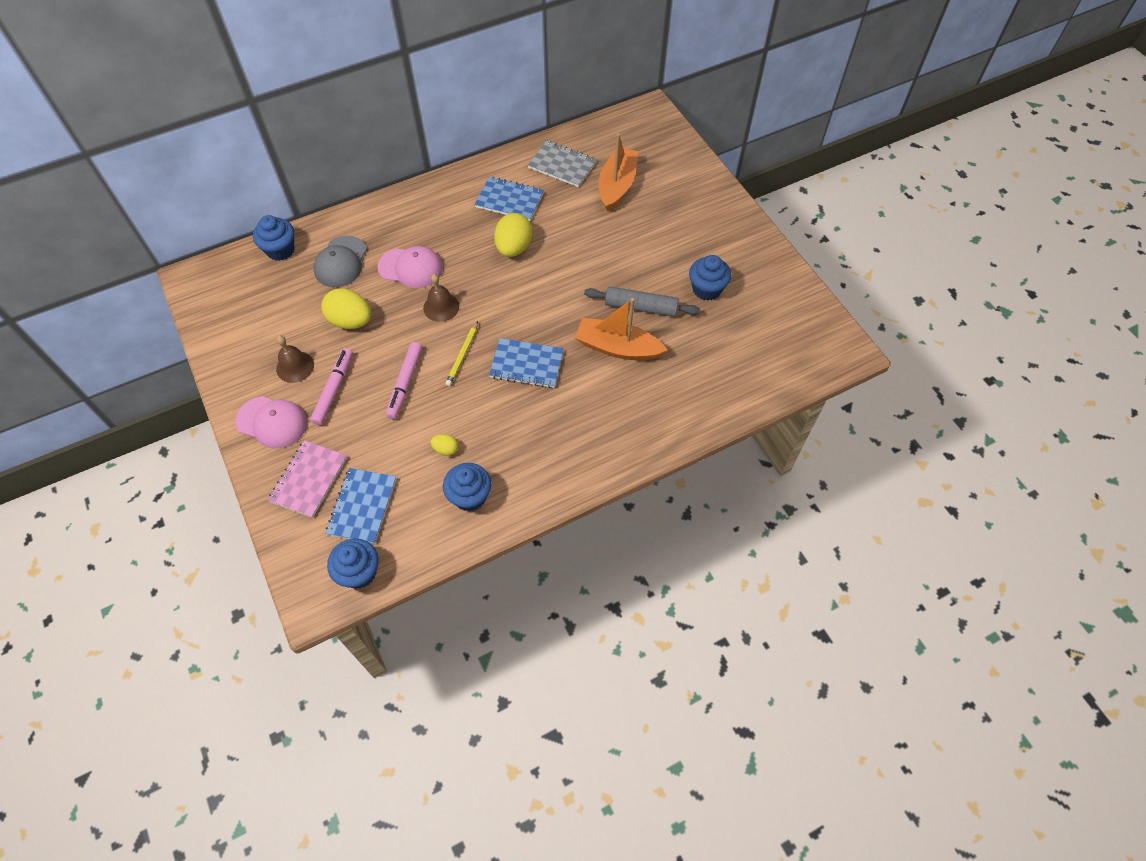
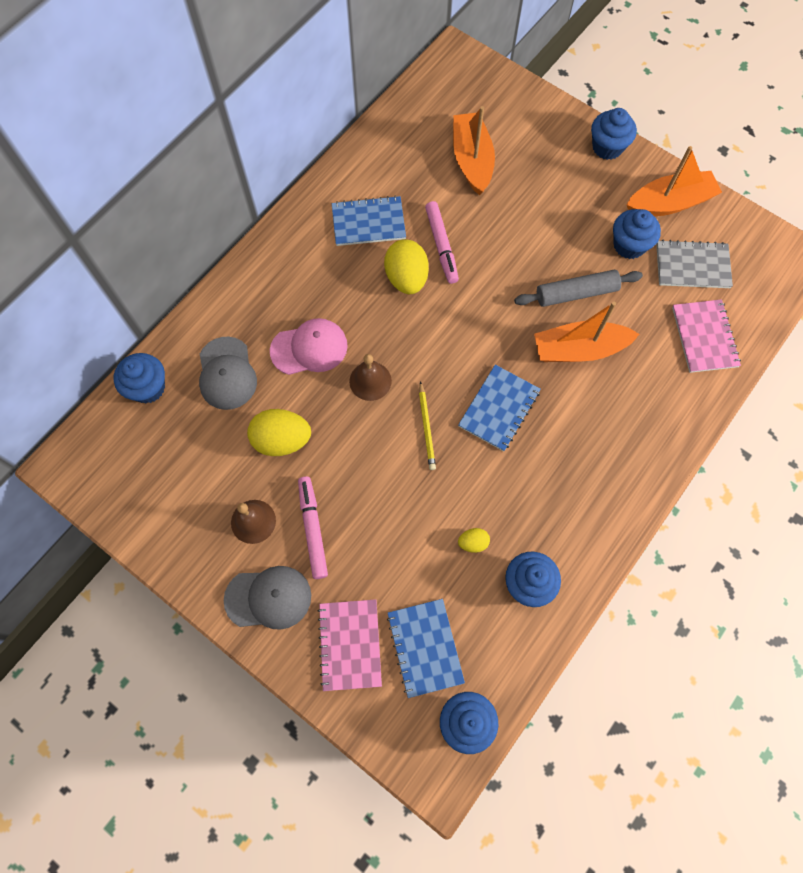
camera: 25 degrees left, 10 degrees up
pink cap [235,396,307,449] -> grey cap [224,566,311,630]
pink marker [386,342,422,419] -> pink marker moved to [425,201,459,284]
blue notebook [489,338,564,388] -> blue notebook turned 45 degrees counterclockwise [458,365,540,452]
grey notebook [528,141,597,187] -> grey notebook moved to [656,240,733,288]
none -> blue cupcake [591,108,637,160]
none -> orange boat [627,146,722,216]
none -> pink notebook [672,299,741,373]

